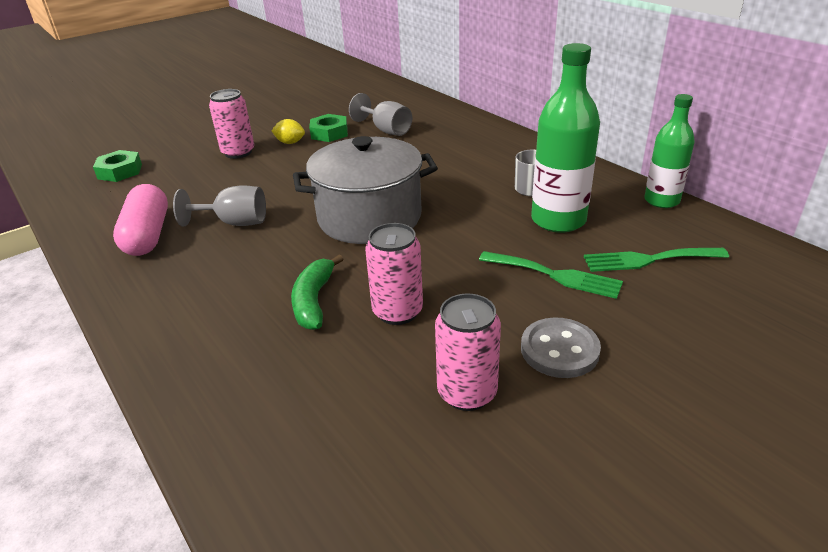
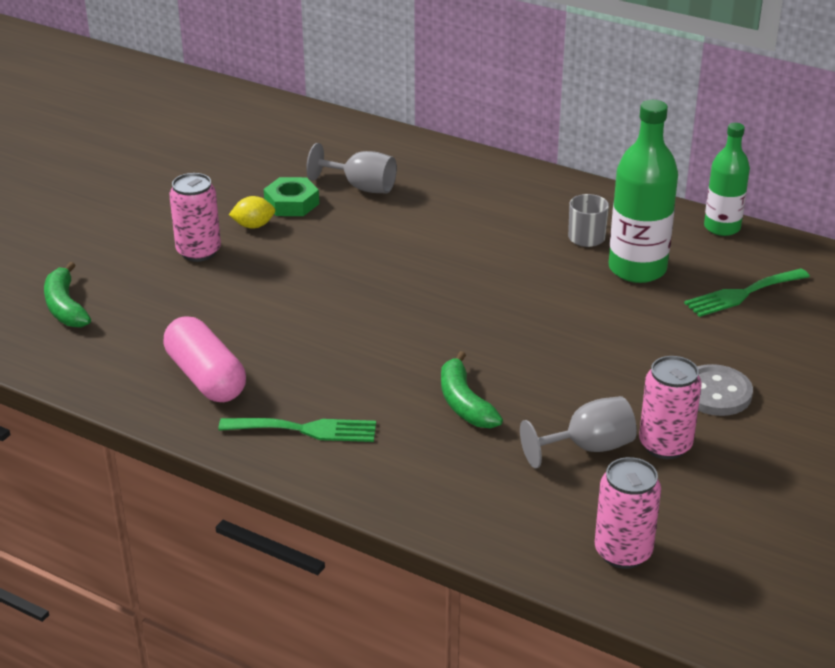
camera: 25 degrees left, 0 degrees up
green nut [93,150,142,182] -> green banana [44,262,91,328]
grey goblet [173,185,266,226] -> grey goblet moved to [520,396,637,468]
grey pot [293,136,438,244] -> none
pink can [365,223,423,325] -> pink can moved to [595,457,661,569]
green fork [479,251,623,299] -> green fork moved to [218,418,376,442]

